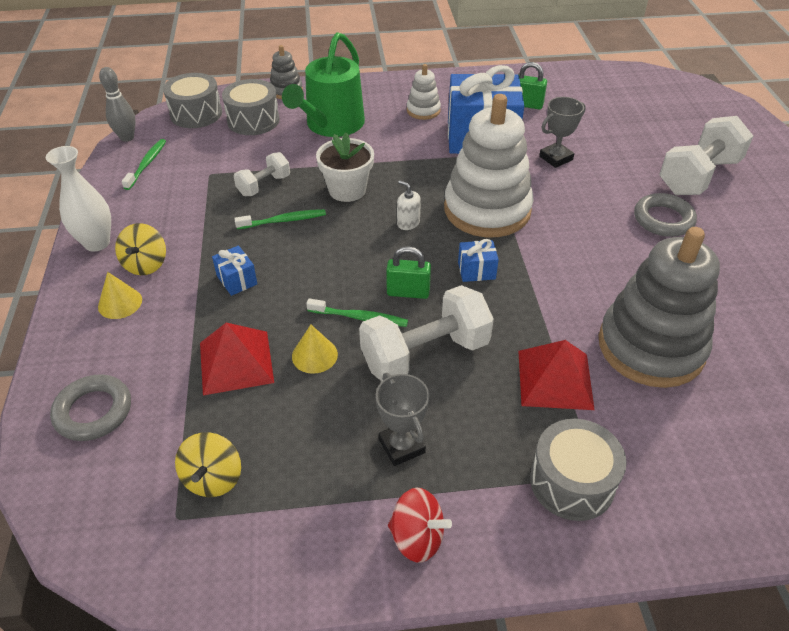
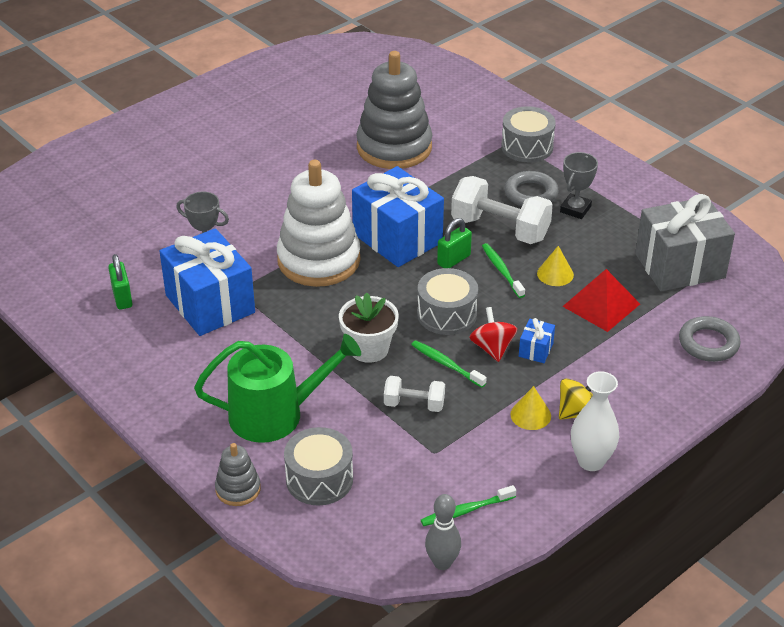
camera: 125 degrees left, 5 degrees down
yellow cone [98,272,142,319] -> yellow cone moved to [510,386,551,430]
grey drum [163,73,222,128] -> grey drum moved to [417,268,478,335]
yellow spinning top [175,432,241,497] -> grey gift [635,194,735,292]
green padlock [386,246,431,299] -> green padlock turned 75 degrees clockwise [437,218,472,268]
red spinning top [388,487,452,562] -> red spinning top moved to [469,307,517,362]
white soap dispenser [397,180,421,230] -> none
white stacking toy [407,64,441,120] -> none
blue gift [458,239,499,282] -> blue gift [352,166,444,267], size x2.42
red pyramid [518,340,595,410] -> none
grey ring [634,193,697,237] -> grey ring moved to [505,171,559,206]
white dumbbell [659,116,753,195] -> none

